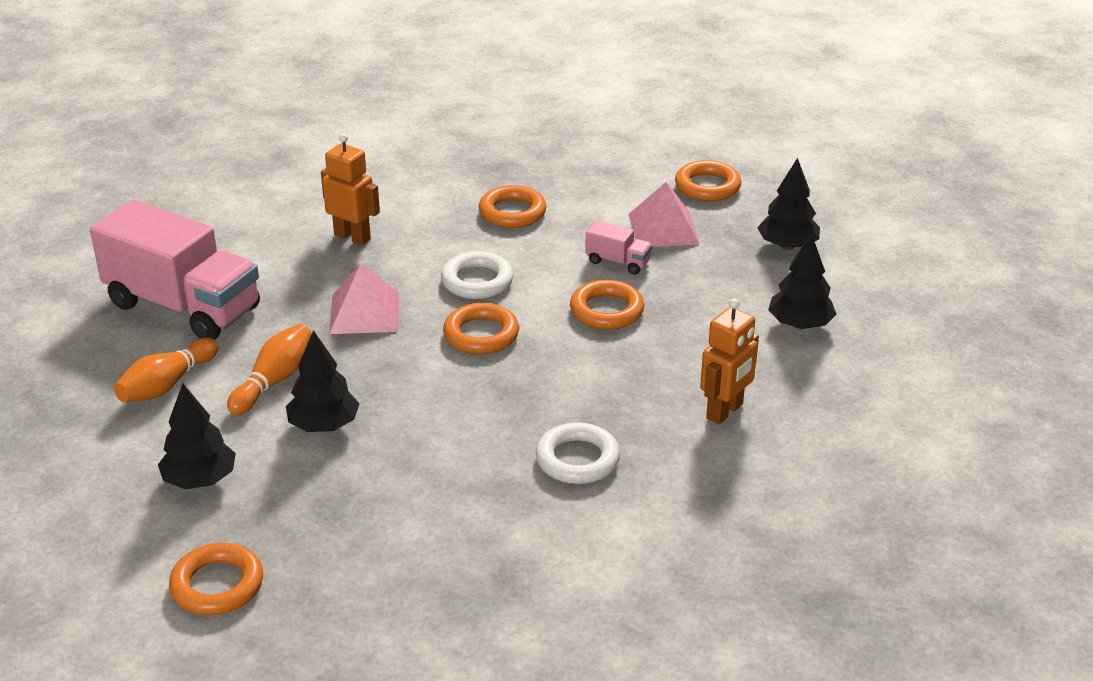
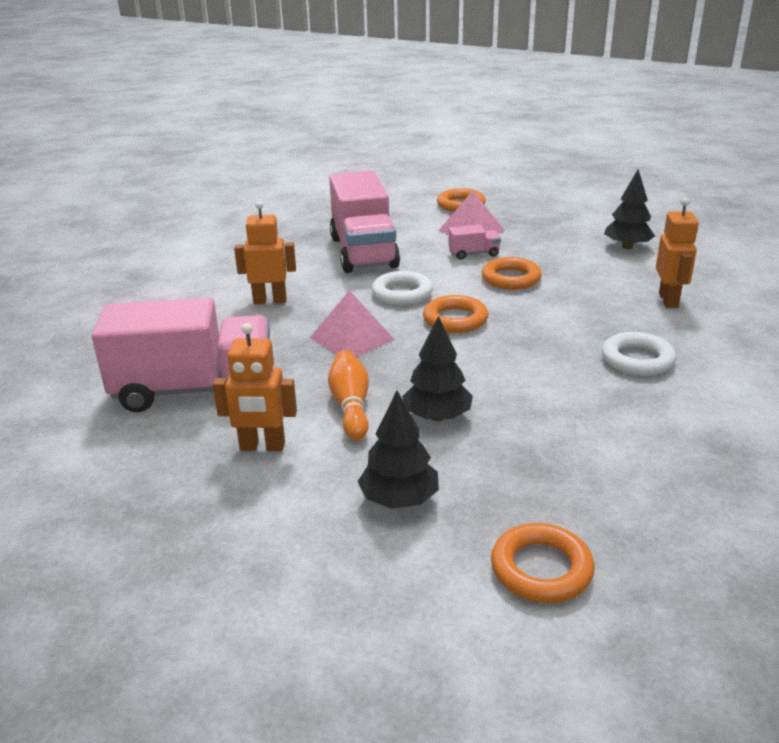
camera: 35 degrees left, 5 degrees down
orange bowling pin [114,337,219,402] -> orange robot [213,323,297,451]
orange ring [479,185,546,228] -> pink truck [329,171,400,273]
black tree [757,158,820,250] -> none

